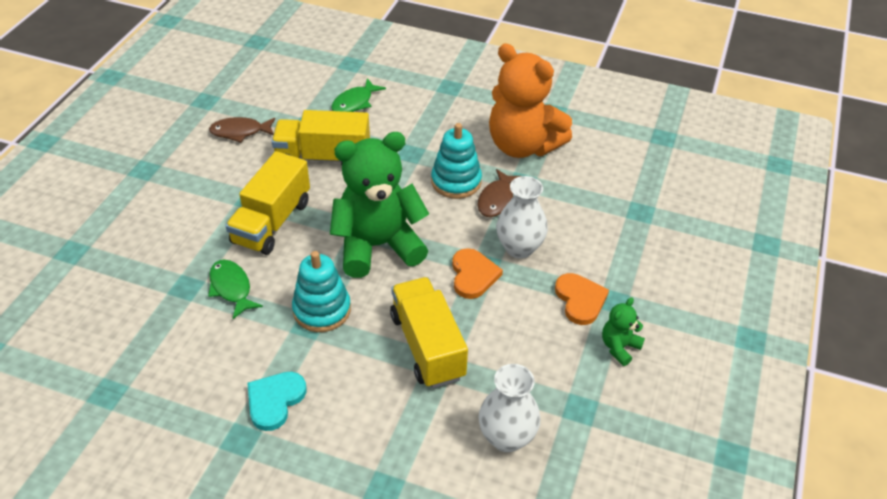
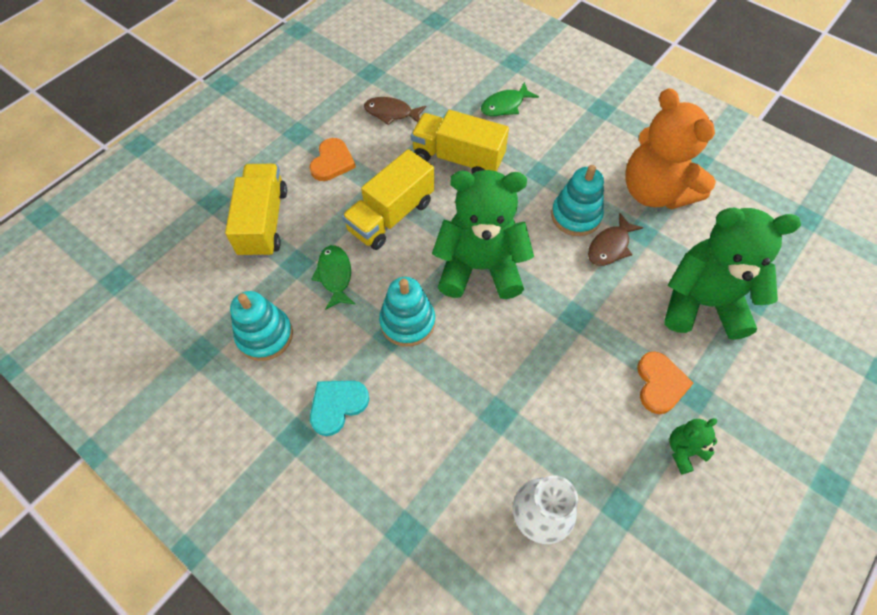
camera: 20 degrees right, 15 degrees up
yellow truck [390,277,468,388] -> yellow truck moved to [225,164,287,258]
orange heart [452,248,503,299] -> orange heart moved to [309,138,356,181]
white vase [496,176,548,259] -> none
none -> turquoise stacking toy [230,291,293,361]
none -> green teddy bear [664,208,801,340]

